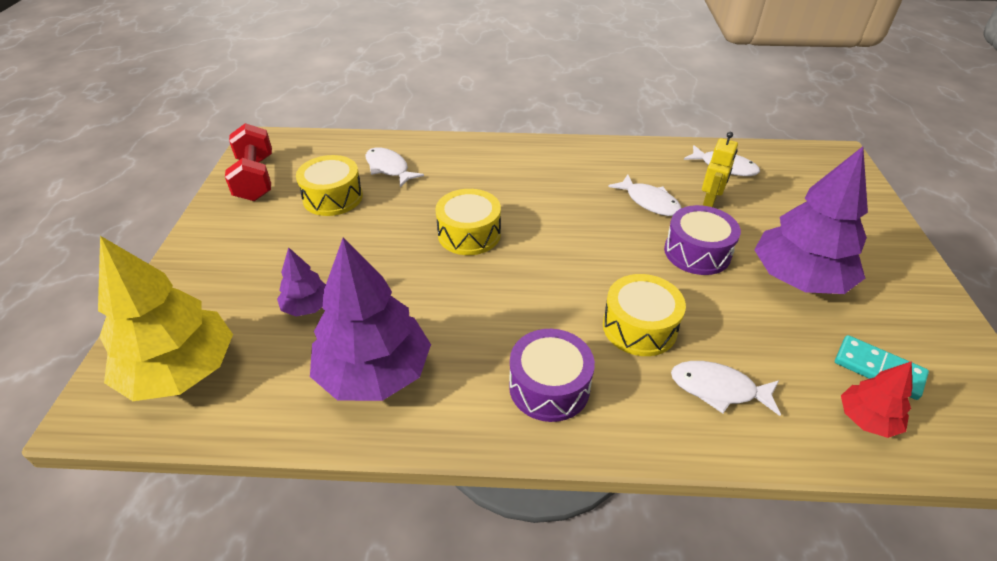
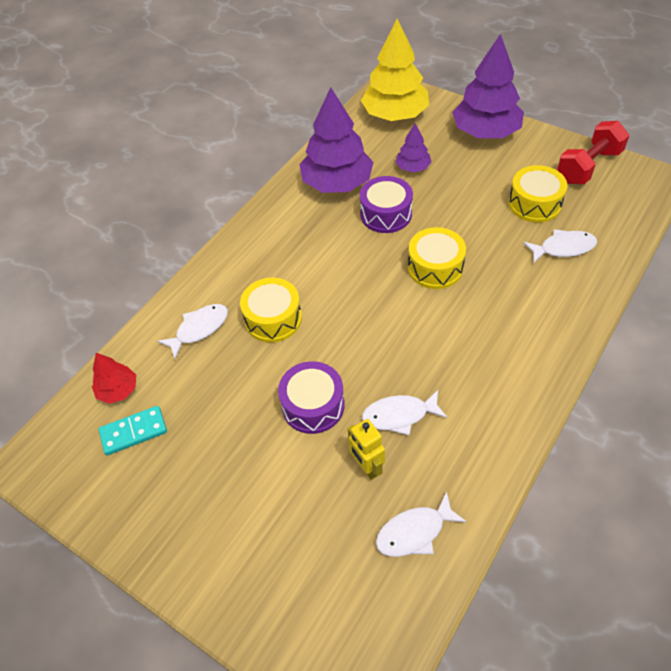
camera: 125 degrees right, 10 degrees up
red dumbbell [225,123,272,201] -> red dumbbell turned 60 degrees counterclockwise [557,121,630,184]
purple drum [509,329,595,422] -> purple drum moved to [360,176,413,233]
purple tree [754,146,868,294] -> purple tree moved to [452,34,524,138]

